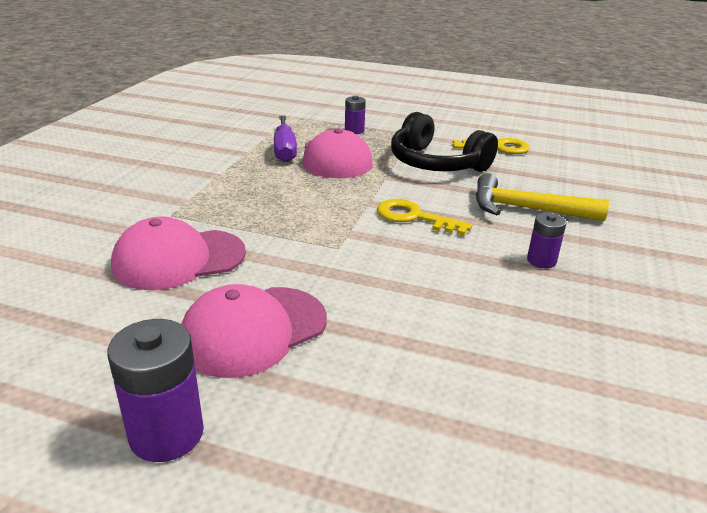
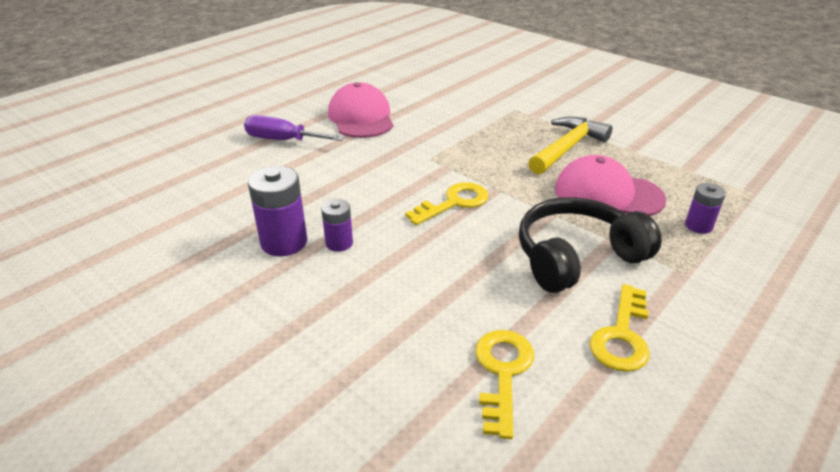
camera: 115 degrees right, 5 degrees up
purple battery [107,319,204,462] -> purple battery moved to [248,166,307,256]
pink cap [111,217,246,290] -> none
purple screwdriver [274,116,297,162] -> purple screwdriver moved to [244,115,345,141]
yellow hammer [476,173,609,221] -> yellow hammer moved to [528,117,613,175]
none -> yellow key [475,330,534,439]

